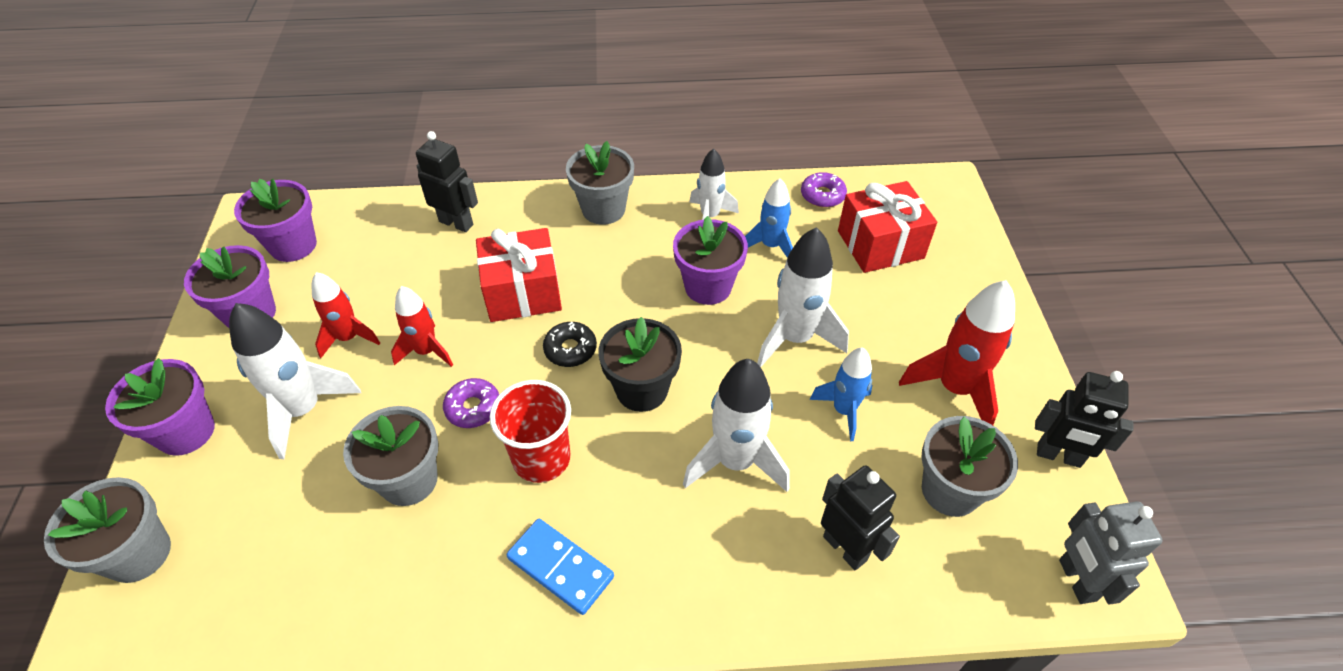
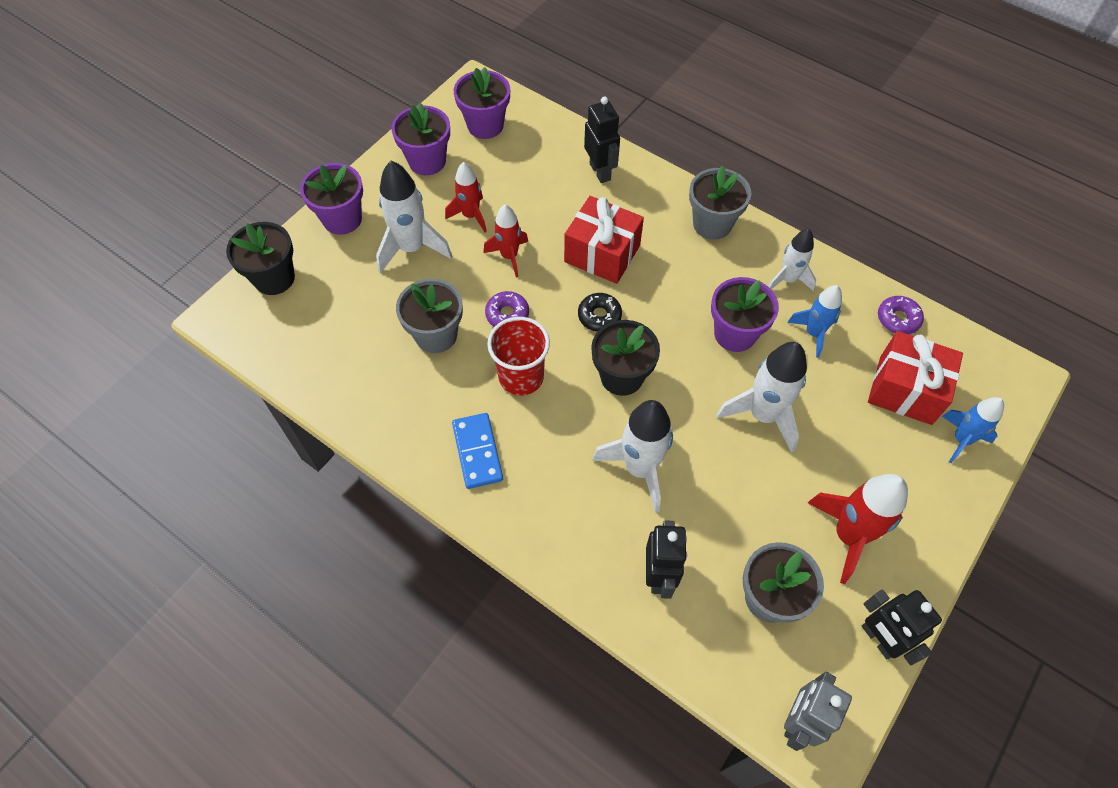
camera: 40 degrees right, 10 degrees up
grey flower pot [44,477,171,583] -> black flower pot [226,222,295,295]
blue rocket [810,347,872,441] -> blue rocket moved to [942,397,1004,463]

